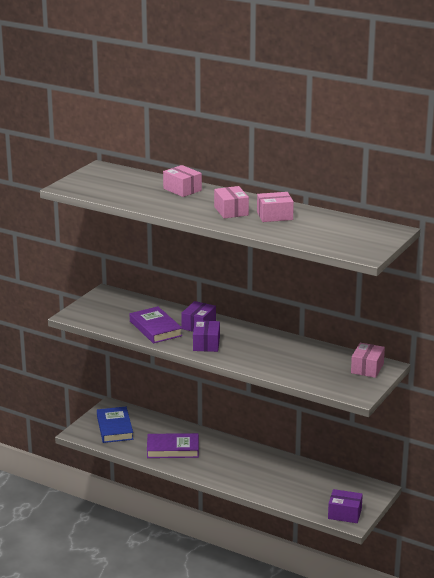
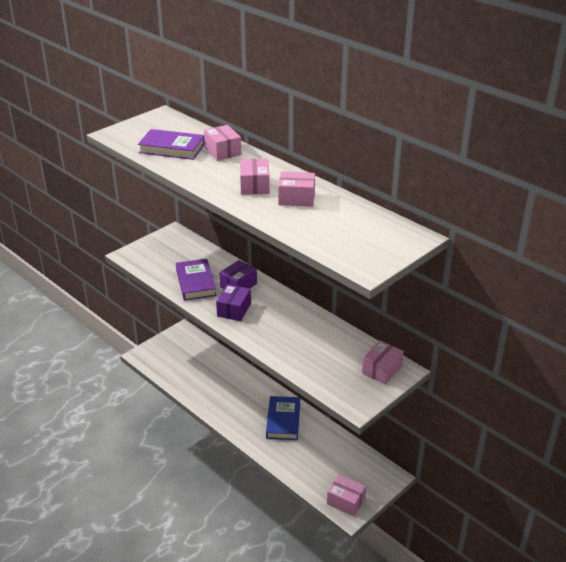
camera: 15 degrees right, 10 degrees up
blue book [97,407,133,443] -> blue book moved to [266,396,300,440]
purple book [147,433,199,458] -> purple book moved to [138,129,205,160]
purple box [328,489,363,523] -> pink box [327,474,366,516]

